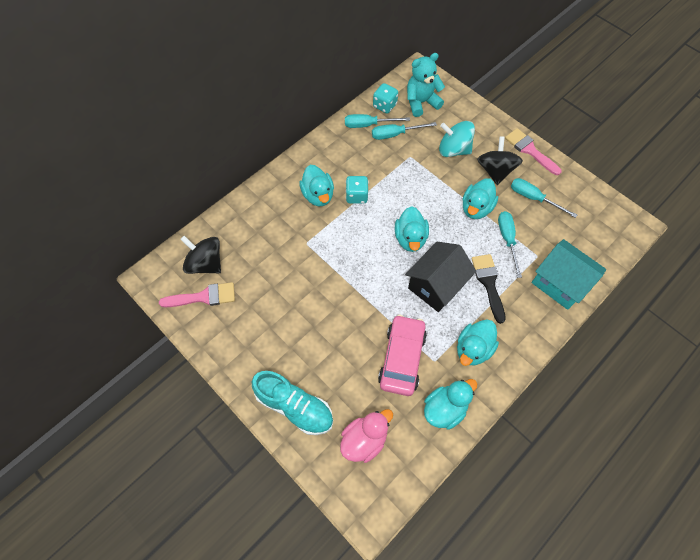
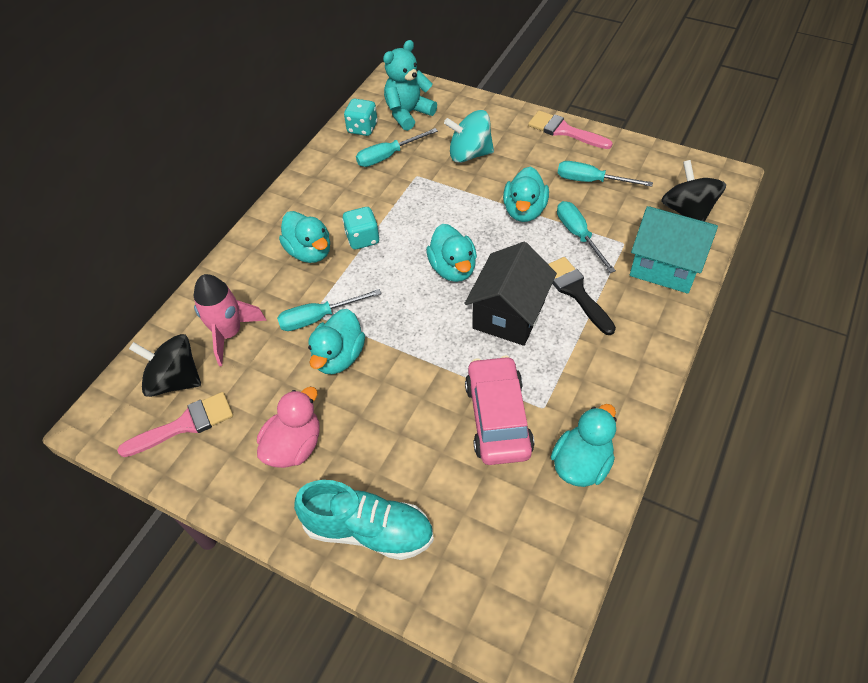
camera: 15 degrees left, 10 degrees down
pink duck [340,409,393,463] -> pink duck moved to [257,387,319,468]
turquoise screwdriver [345,114,410,128] -> turquoise screwdriver moved to [277,289,381,331]
turquoise duck [457,319,499,366] -> turquoise duck moved to [308,309,365,374]
black spinning top [477,137,523,185] -> black spinning top moved to [661,160,726,222]
none -> pink rocket [194,274,267,366]

